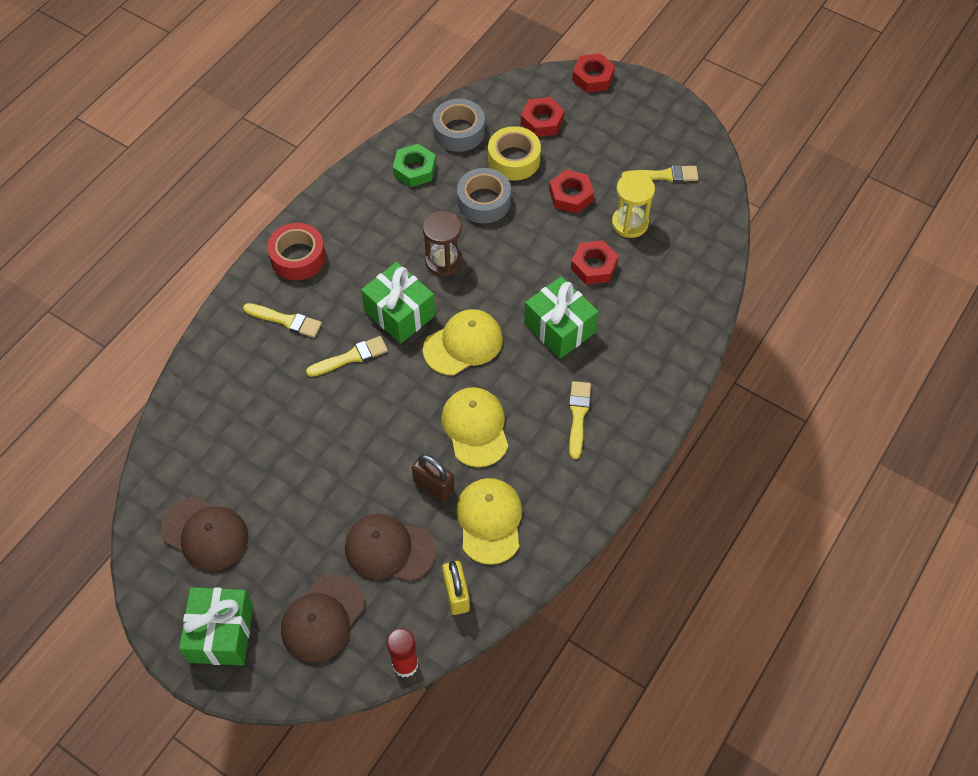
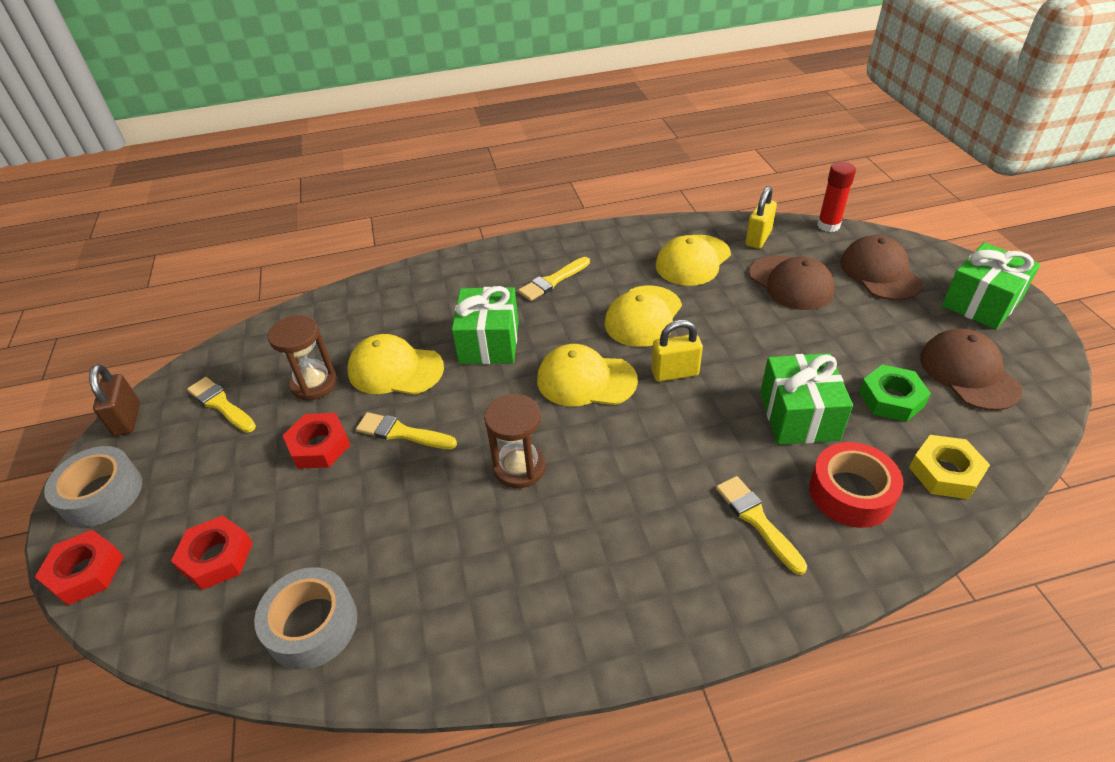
camera: 135 degrees left, 15 degrees down
red tape [267,223,326,280] -> red tape moved to [809,442,903,528]
brown cap [281,574,365,662] -> brown cap turned 90 degrees counterclockwise [840,235,923,300]
yellow brush [306,336,388,377] -> yellow brush moved to [356,412,457,449]
green gift [361,262,435,344] -> green gift moved to [760,353,853,445]
green nut [393,144,436,187] -> green nut moved to [859,364,931,422]
brown padlock [412,454,455,501] -> brown padlock moved to [89,364,140,436]
grey tape [457,168,511,224] -> grey tape moved to [44,446,142,527]
yellow tape [488,126,541,180] -> none
red nut [571,240,619,285] -> yellow cap [347,334,444,395]
yellow hourglass [612,173,655,238] -> brown hourglass [268,315,337,401]
none -> yellow padlock [651,320,703,382]
none -> yellow nut [909,435,990,499]

